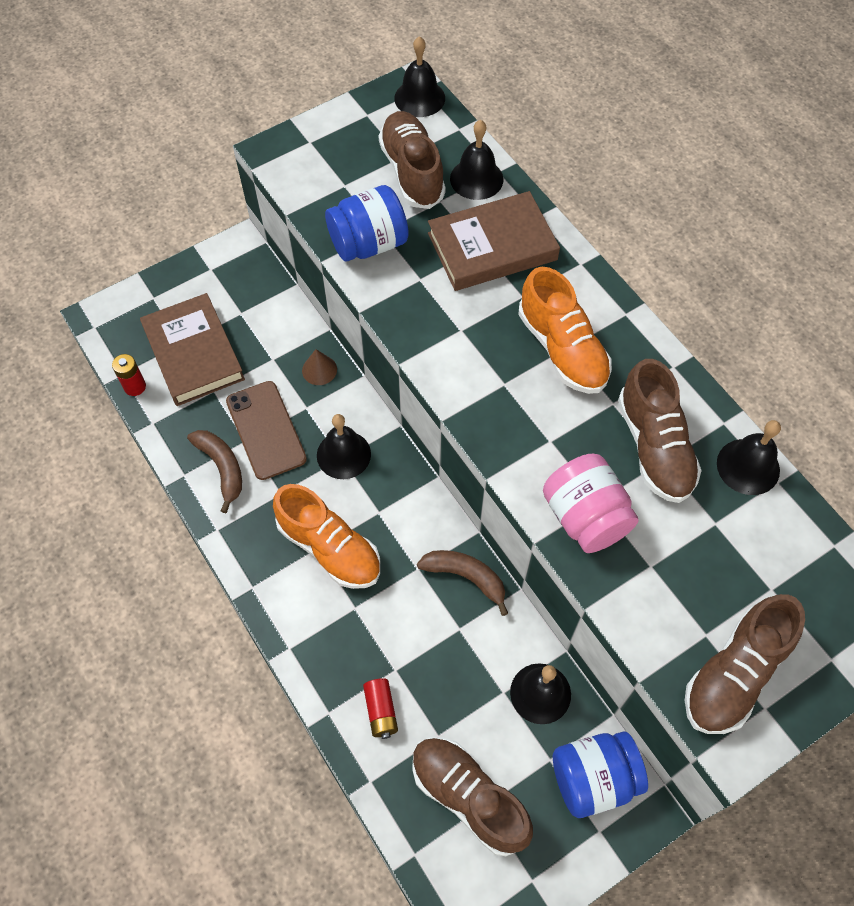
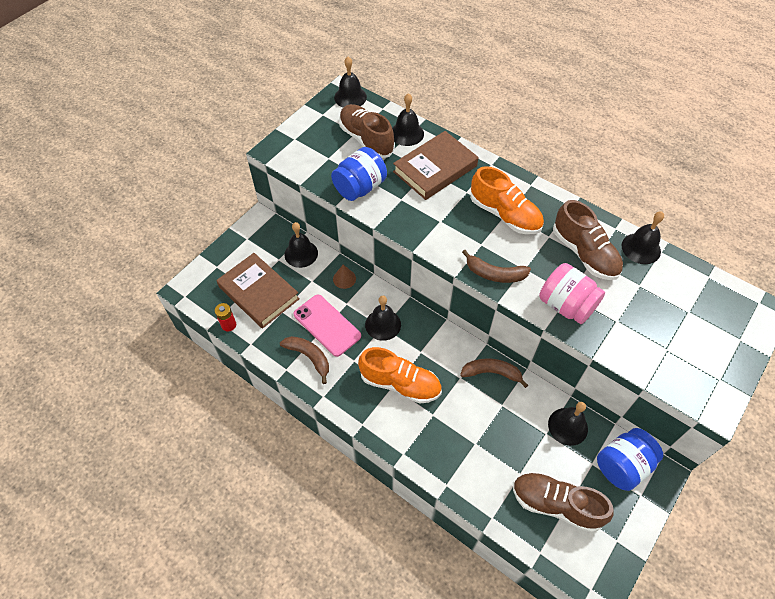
camera: 20 degrees left, 5 degrees down
brown phone [226,381,307,480] -> pink phone [294,295,361,357]
red battery [363,678,398,739] -> none
brown shoe [685,594,805,734] -> none
none -> black bell [285,222,318,268]
none -> brown banana [462,250,531,283]

